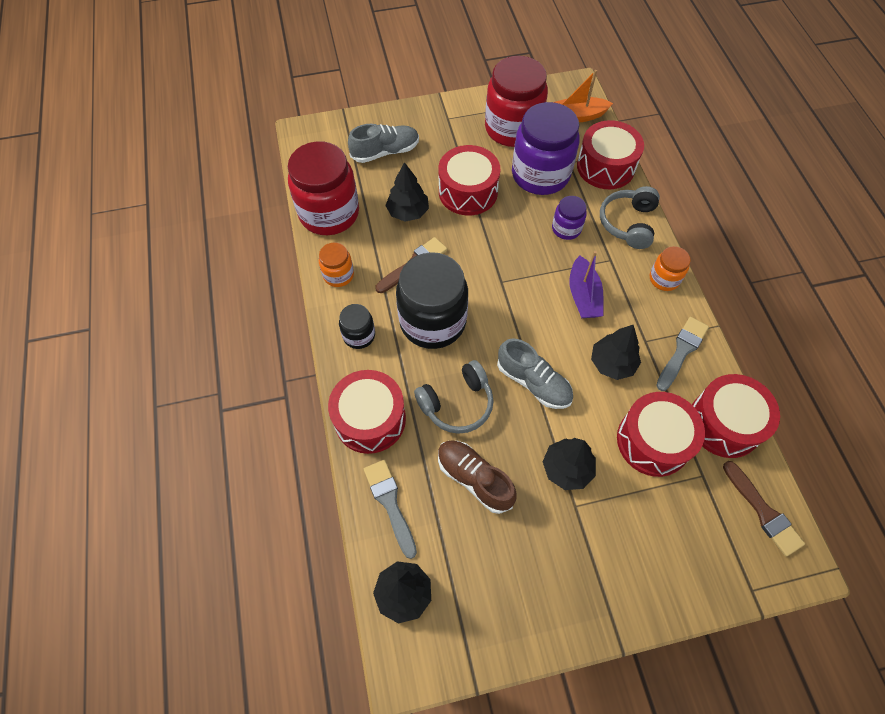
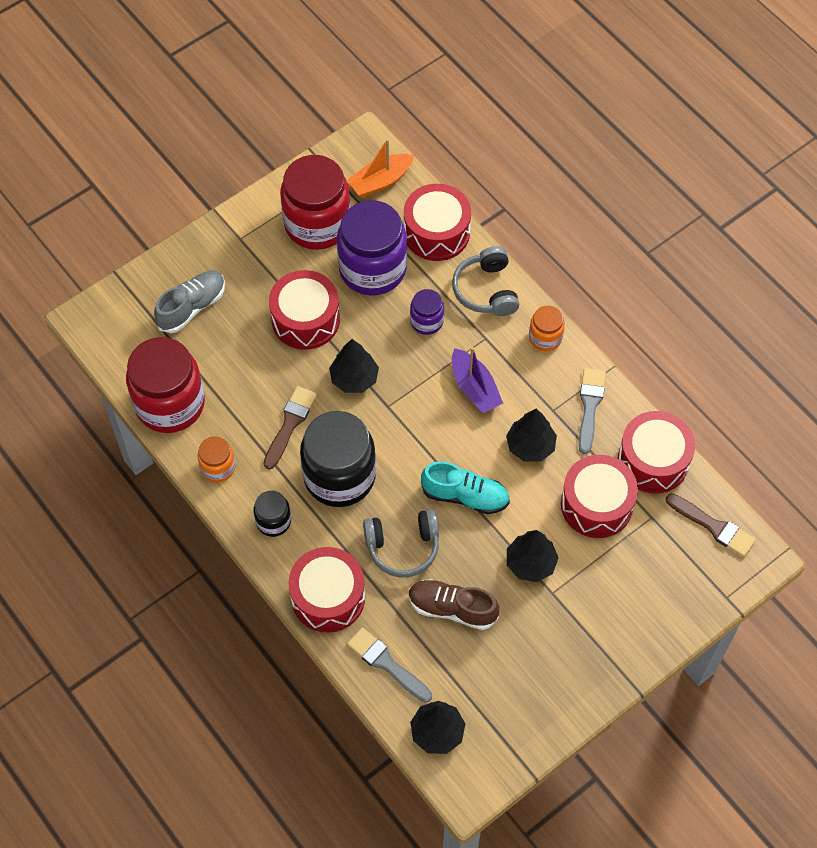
camera: 25 degrees left, 0 degrees up
black tree [385,162,429,222] -> black tree moved to [329,339,379,393]
grey headphones [414,360,494,434] -> grey headphones turned 45 degrees clockwise [363,509,439,577]
grey shoe [497,338,573,409] -> turquoise shoe [421,461,510,514]

